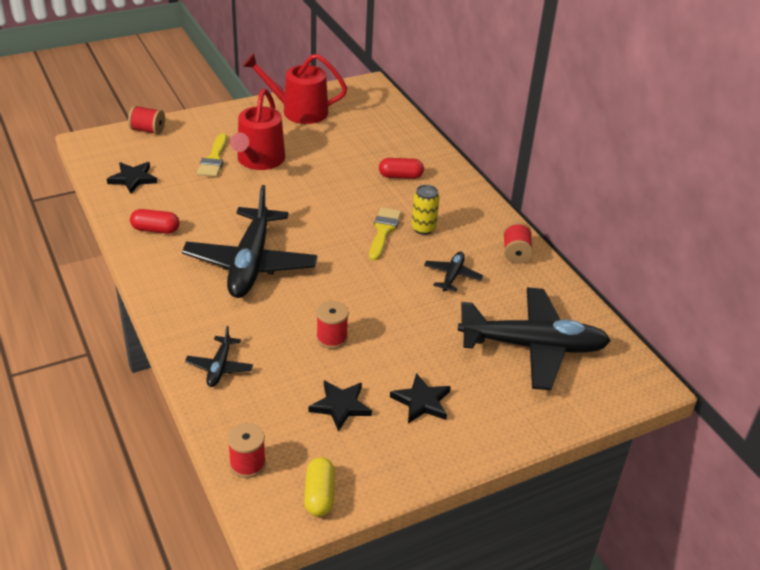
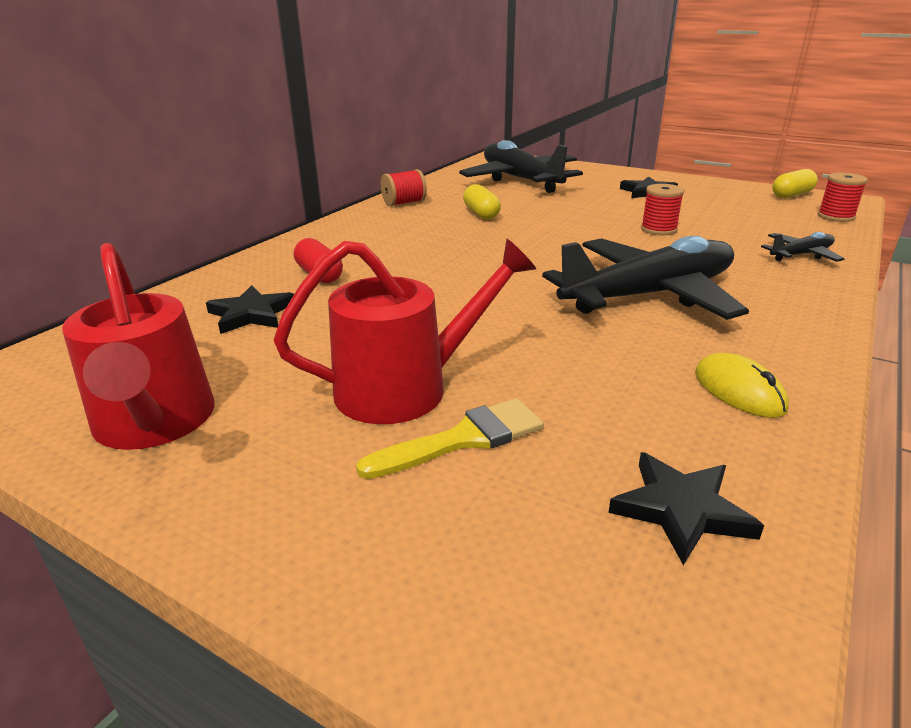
camera: 120 degrees left, 10 degrees down
red spool [128,106,165,135] -> none
red capsule [130,209,180,234] -> yellow mouse [695,353,789,418]
black star [309,380,372,432] -> black star moved to [206,285,294,334]
yellow brush [369,207,402,261] -> none
yellow can [411,185,440,235] -> none
black plane [424,252,483,292] -> yellow capsule [463,184,501,220]

